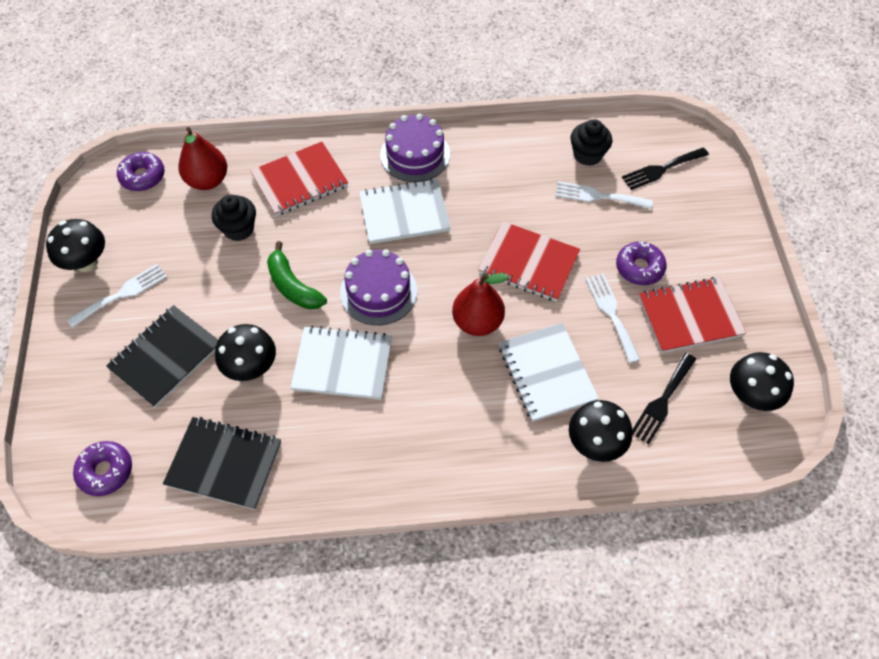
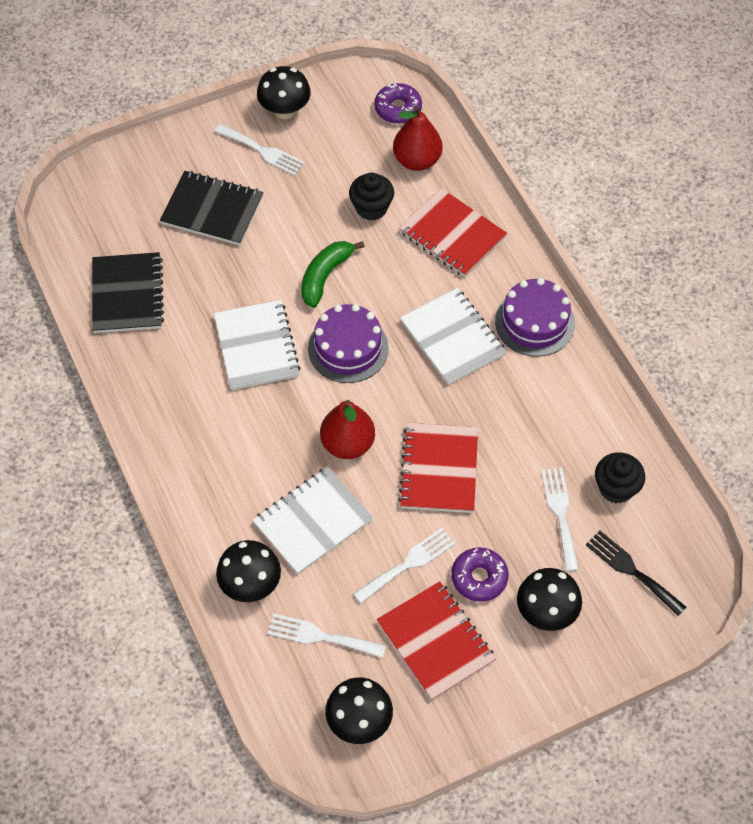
camera: 70 degrees right, 0 degrees up
purple donut [73,441,132,496] -> none
black mushroom [215,324,276,381] -> black mushroom moved to [517,568,582,631]
black fork [632,353,696,444] -> white fork [267,613,386,658]

